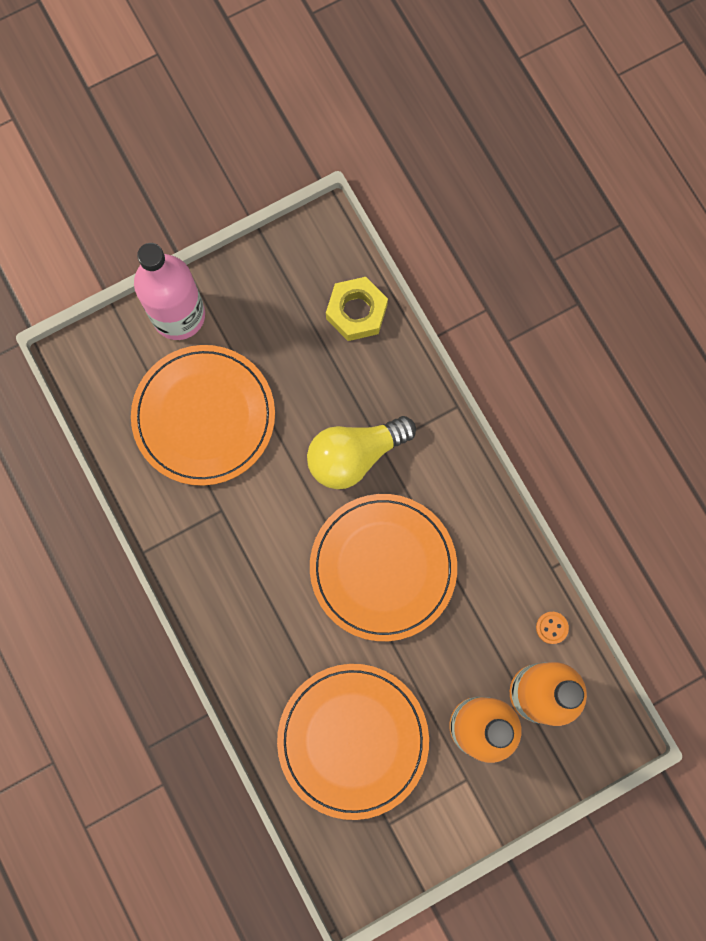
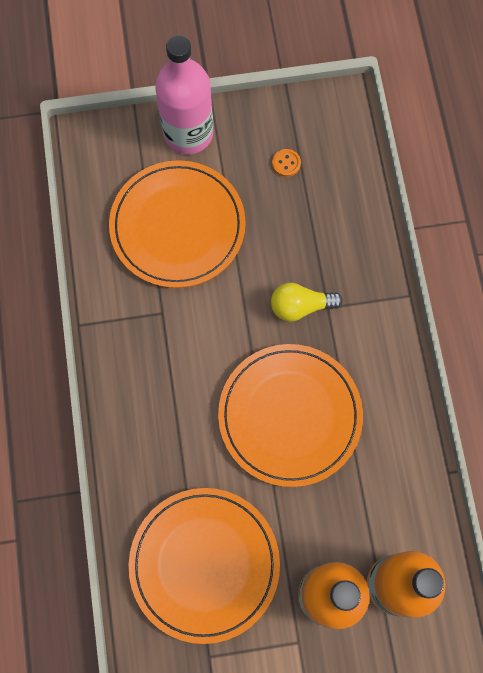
camera: 20 degrees right, 5 degrees down
yellow light bulb [307,416,416,489] -> yellow light bulb [271,283,343,322], size x0.65
yellow nut [326,277,388,341] -> none
orange button [536,612,569,644] -> orange button moved to [272,149,301,177]

